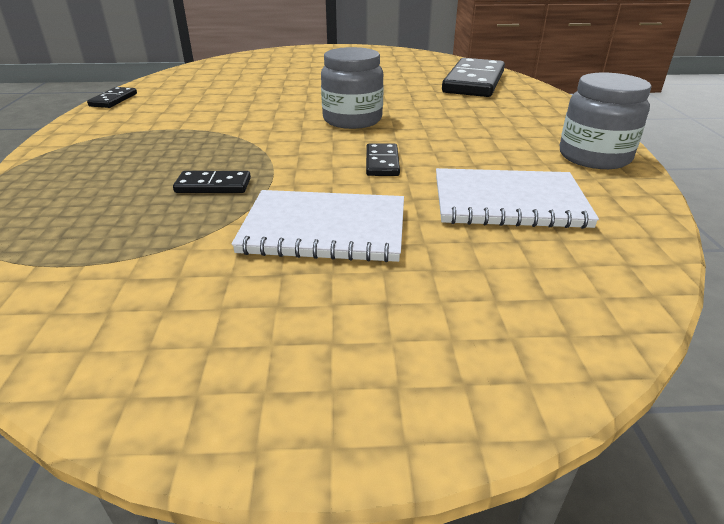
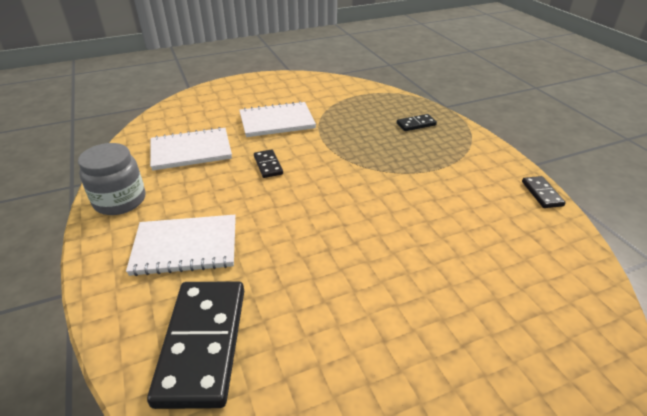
camera: 160 degrees right, 5 degrees up
black domino [173,171,251,193] -> black domino moved to [397,114,437,131]
grey jar [321,47,384,129] -> none
none -> white notebook [126,215,235,276]

